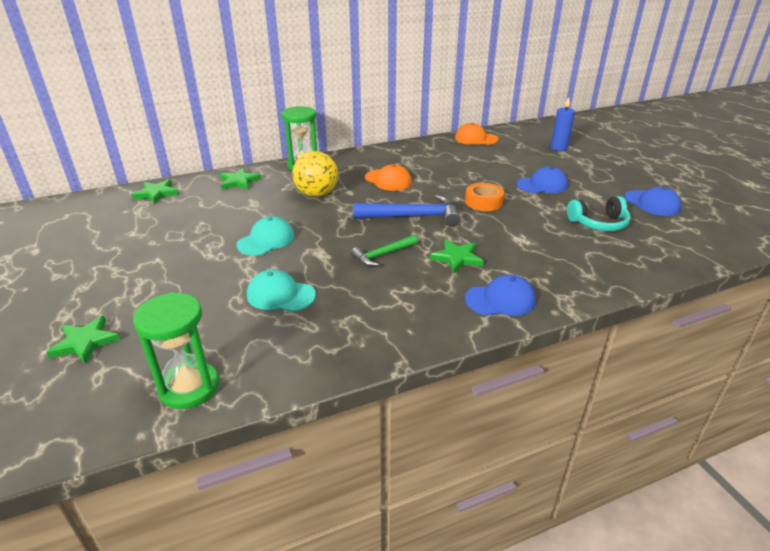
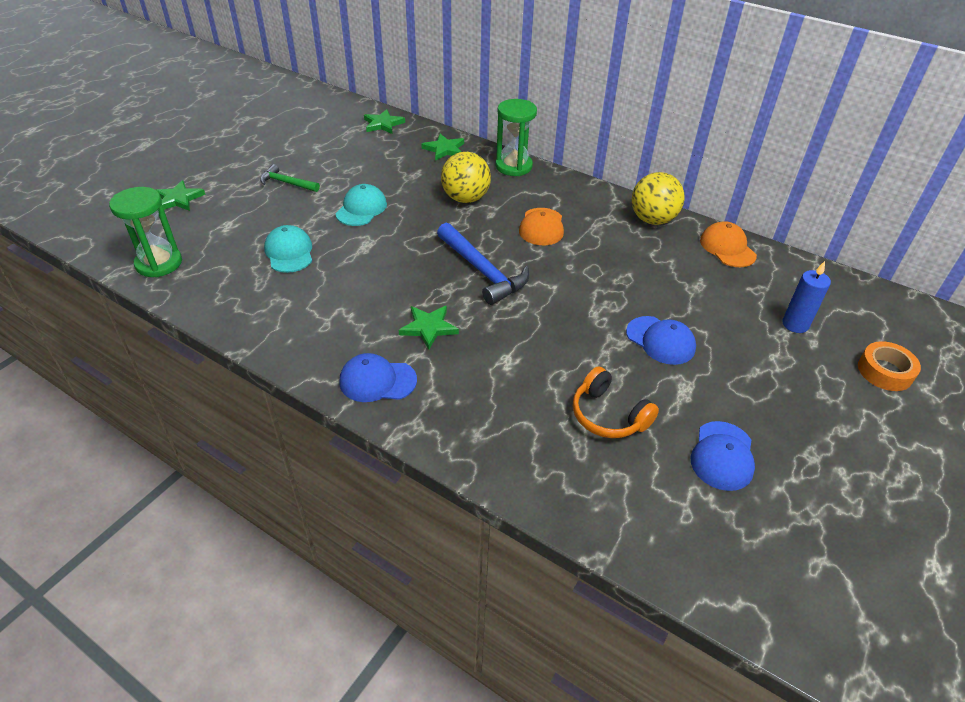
camera: 55 degrees right, 10 degrees up
turquoise cap [237,216,295,256] -> turquoise cap turned 75 degrees counterclockwise [335,184,387,226]
green hammer [351,235,418,266] -> green hammer moved to [260,164,320,192]
orange tape [465,183,504,211] -> orange tape moved to [858,341,921,391]
blue cap [465,274,536,316] -> blue cap turned 135 degrees clockwise [339,353,417,402]
turquoise headphones [567,196,631,231] -> orange headphones [573,366,659,438]
none -> yellow ball [632,172,685,225]

